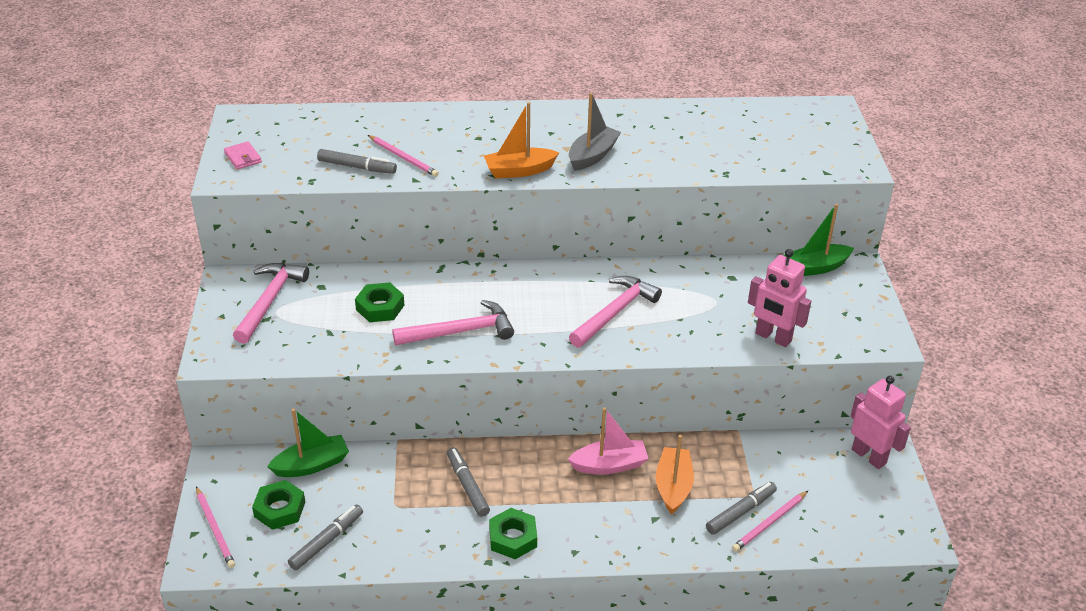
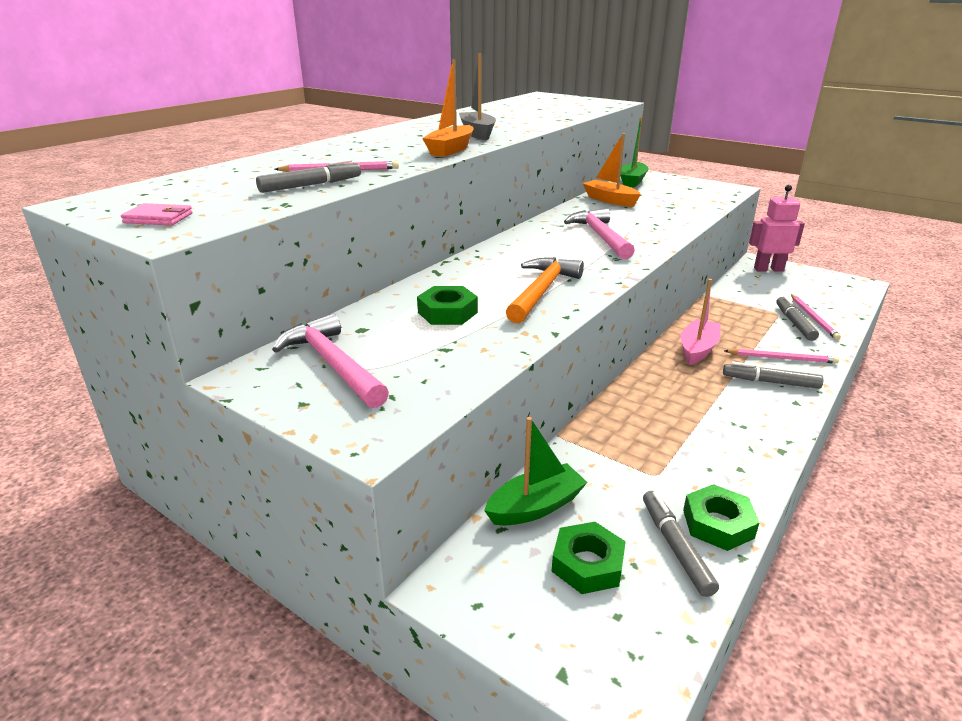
camera: 50 degrees left, 10 degrees down
pink pencil [196,486,235,568] -> pink pencil moved to [725,349,839,363]
green boat [267,409,349,477] -> green boat turned 45 degrees clockwise [484,417,588,526]
pink hammer [392,300,514,345] -> orange hammer [506,257,584,324]
grey marker [447,447,490,517] -> grey marker moved to [723,362,824,389]
green nut [489,508,537,559] -> green nut moved to [683,484,759,551]
orange boat [656,435,694,514] -> orange boat moved to [583,134,641,207]
pink robot [748,249,811,347] -> none

